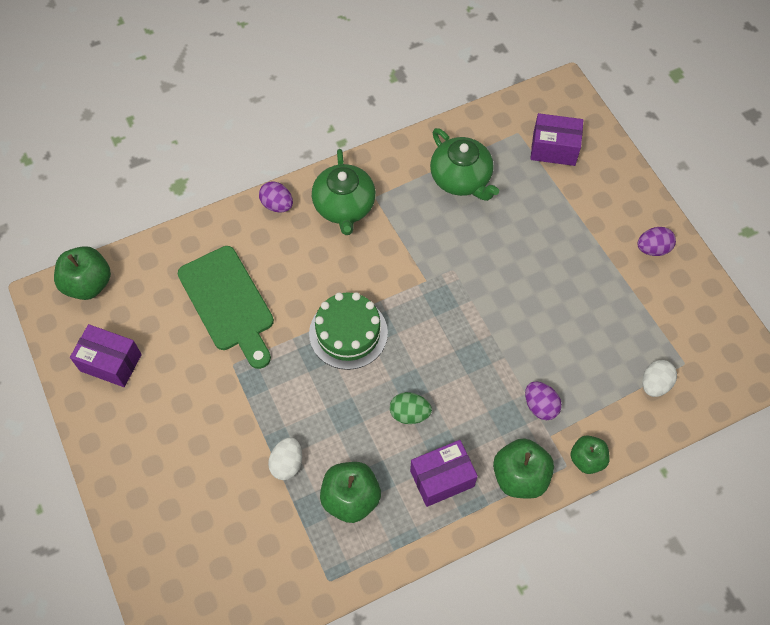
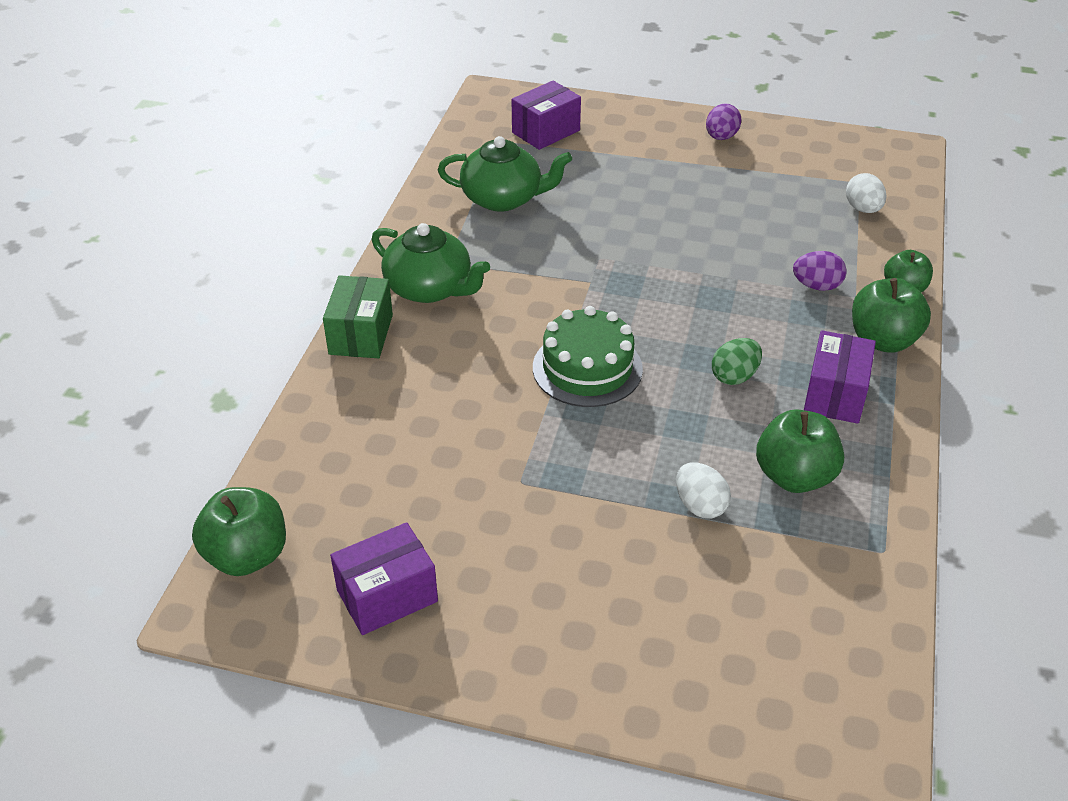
camera: 50 degrees left, 20 degrees down
green cutting board [178,246,274,369] -> none
purple egg [259,182,293,213] -> green box [323,275,393,358]

